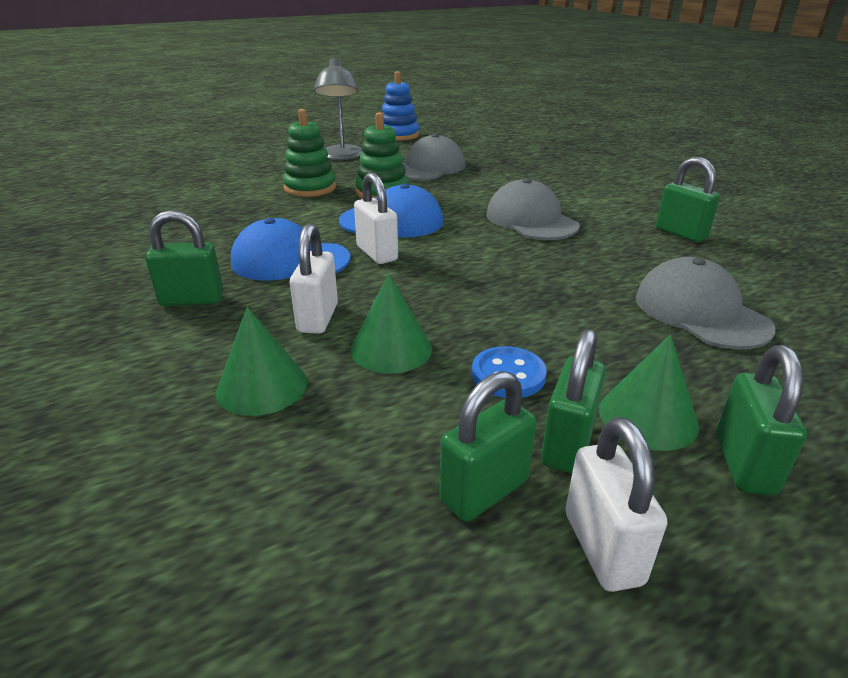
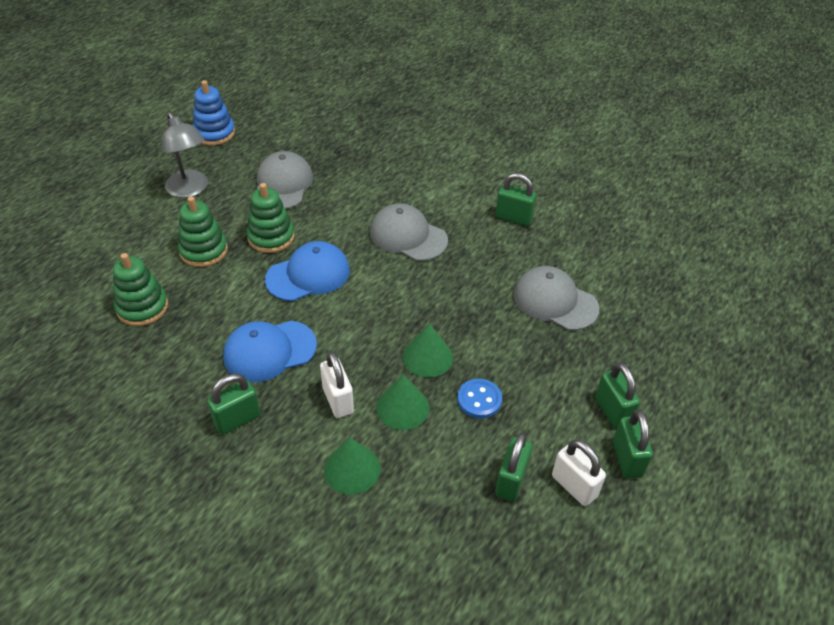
camera: 30 degrees left, 15 degrees up
white padlock [354,173,398,264] -> none
green padlock [541,329,606,474] -> green padlock moved to [613,410,653,479]
green cone [599,334,699,451] -> green cone moved to [403,323,453,378]
none -> green stacking toy [113,253,168,326]

